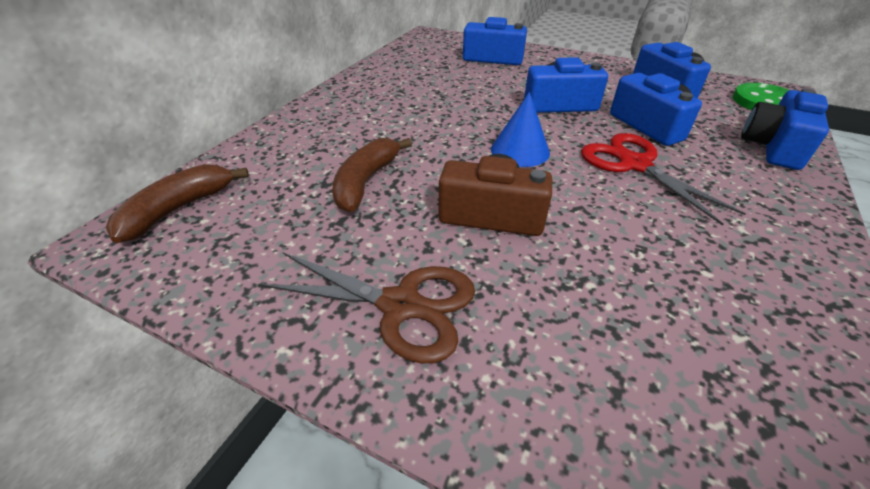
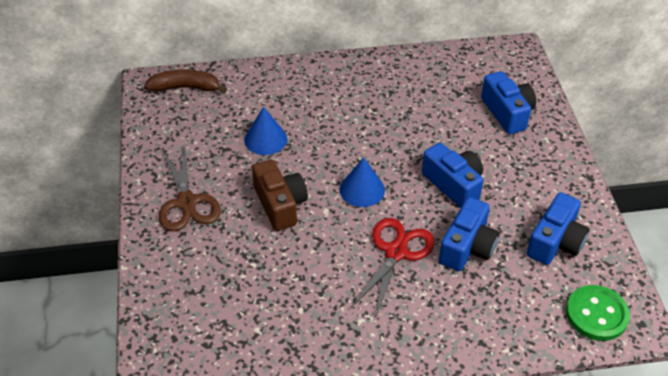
camera: 55 degrees right, 5 degrees up
brown banana [332,138,412,212] -> blue cone [244,107,287,155]
blue camera [741,88,829,170] -> none

